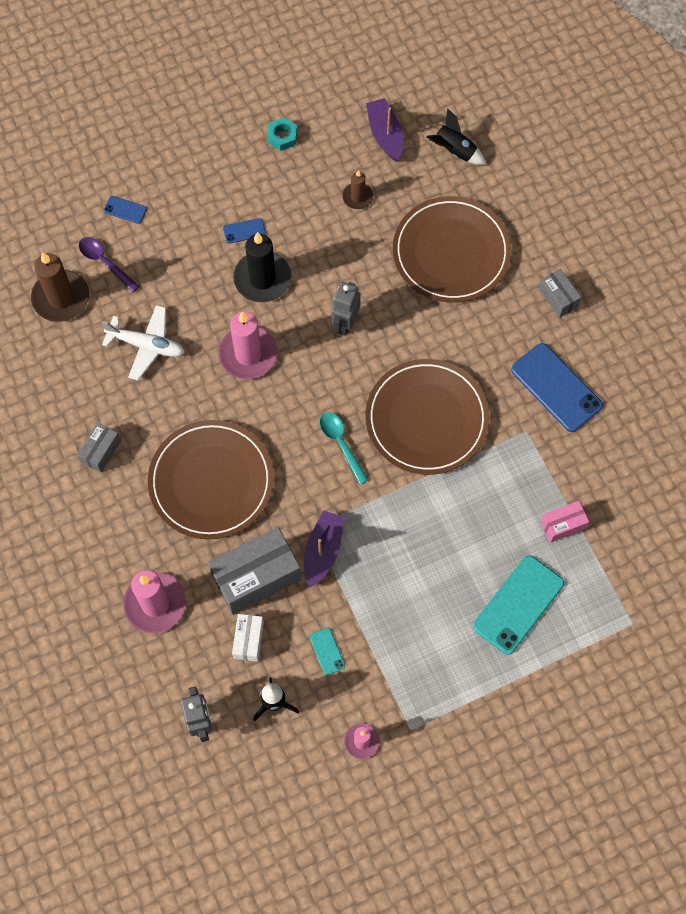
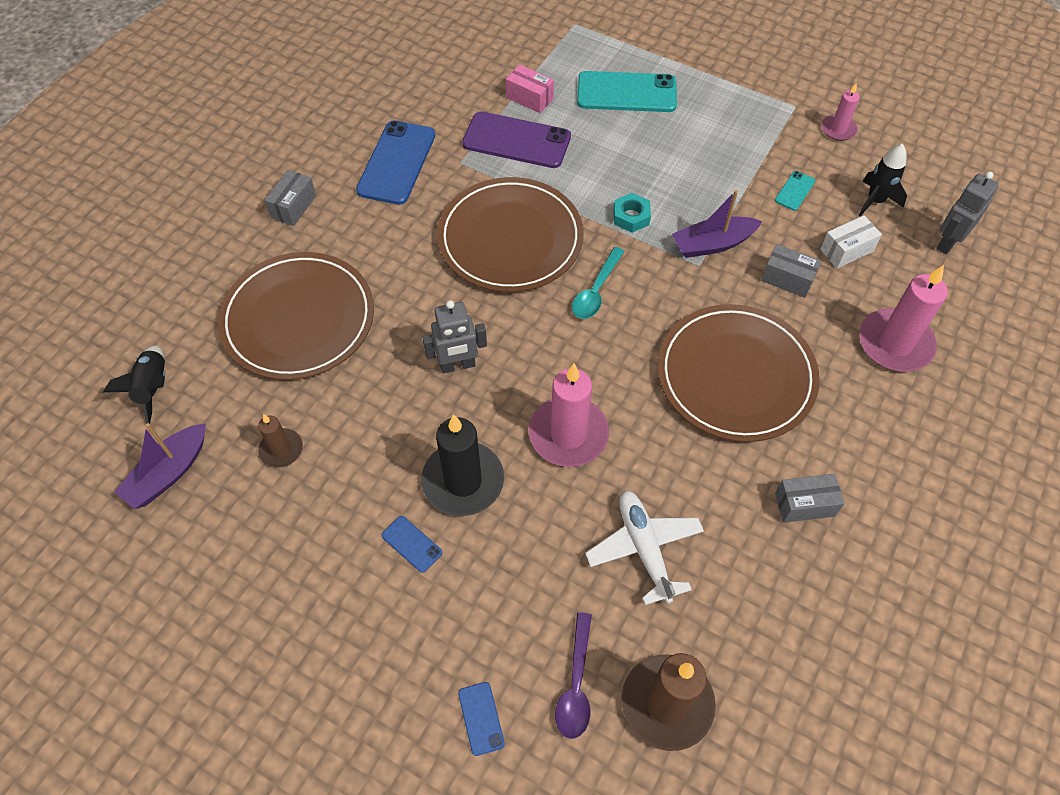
camera: 125 degrees left, 10 degrees down
grey box [208,527,301,615] -> grey box [761,244,821,298], size x0.51
turquoise nut [267,117,298,151] -> turquoise nut moved to [614,193,651,233]
none -> purple phone [462,111,571,168]

